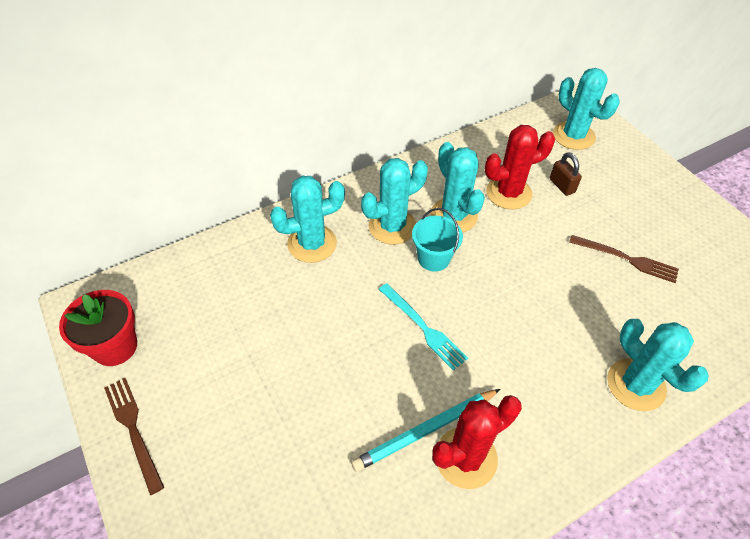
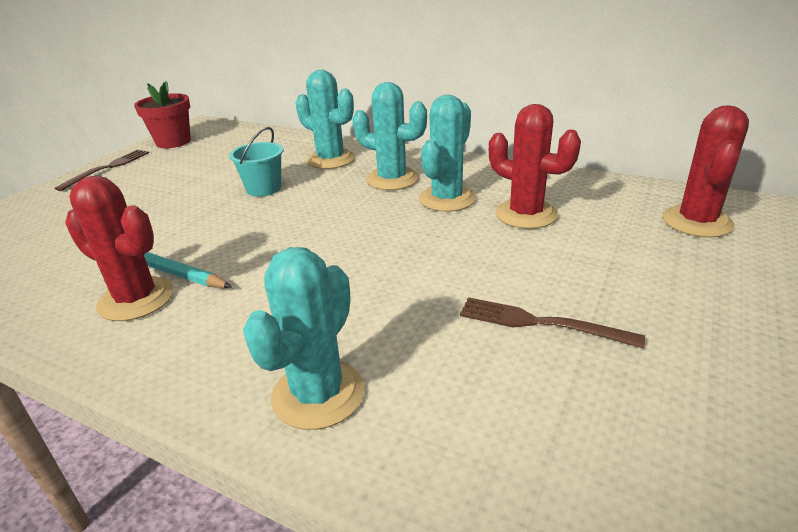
camera: 60 degrees right, 20 degrees down
turquoise fork [379,283,468,371] -> none
turquoise bucket [412,208,463,272] -> turquoise bucket moved to [229,127,283,197]
brown padlock [550,152,582,196] -> none
turquoise cactus [553,68,620,150] -> red cactus [663,105,749,238]
brown fork [569,235,679,283] -> brown fork turned 120 degrees clockwise [460,297,645,349]

